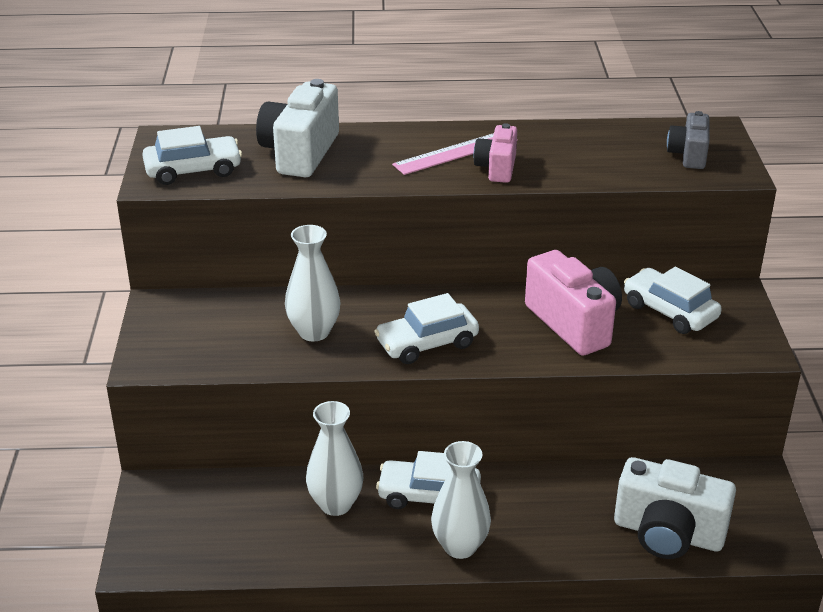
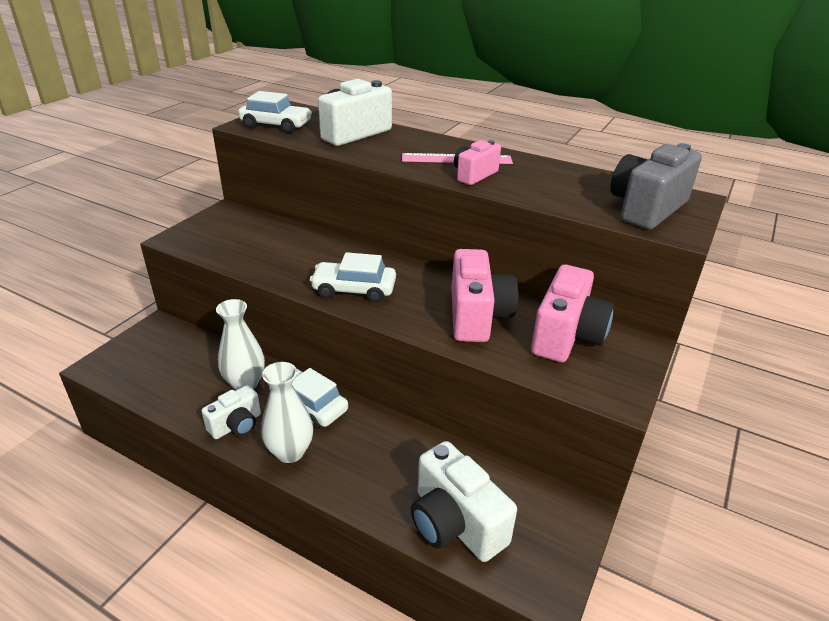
camera: 30 degrees right, 0 degrees up
white vase [285,225,341,341] -> none
white car [624,267,722,334] -> pink camera [531,264,614,362]
grey camera [667,111,709,169] -> grey camera [610,143,702,230], size x1.70
none -> white camera [202,385,261,439]

